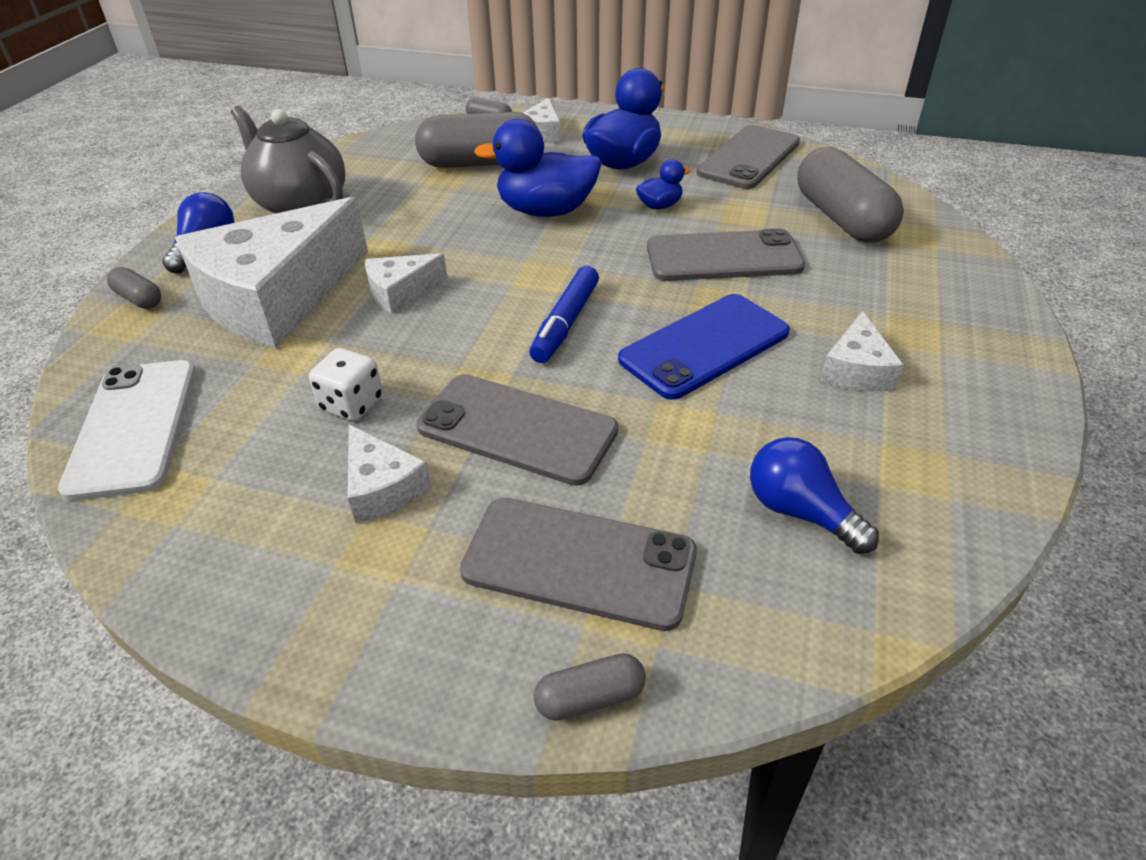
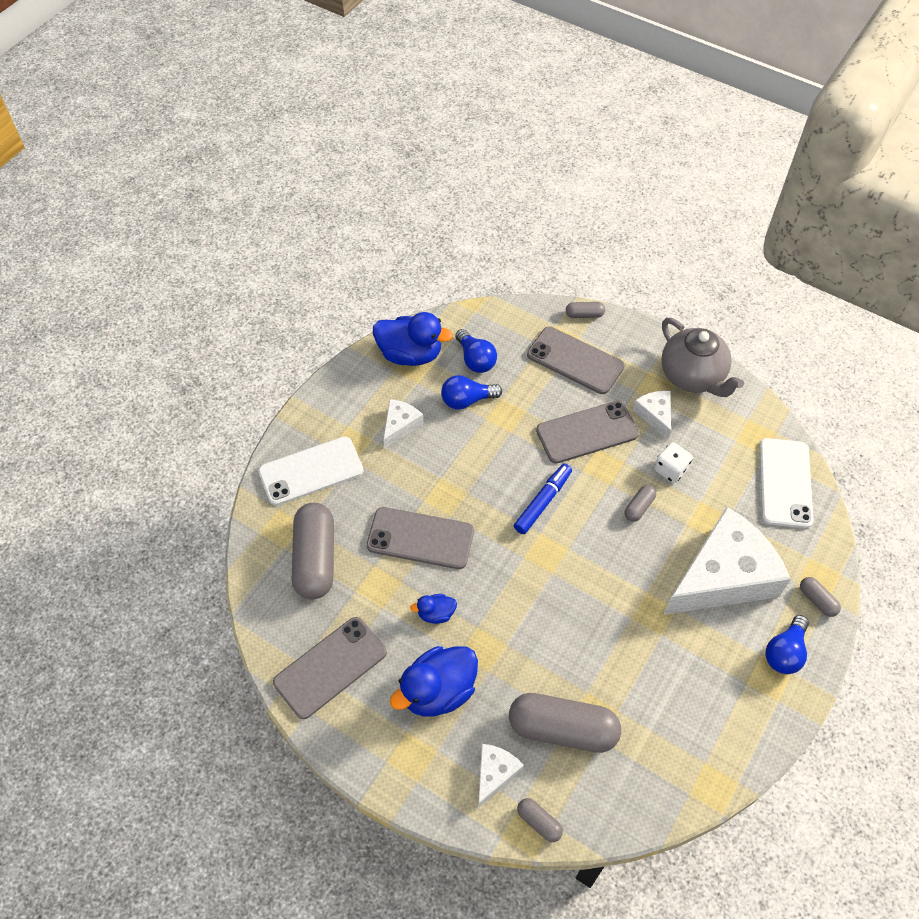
camera: 165 degrees left, 15 degrees up
grey teapot [231,106,345,214] -> grey teapot moved to [661,318,744,397]
white cheese [365,253,448,314] -> none
grey phone [417,374,618,486] -> grey phone turned 60 degrees counterclockwise [536,401,639,464]
blue duck [474,119,602,217] -> blue duck moved to [373,312,453,366]
blue phone [618,294,790,400] -> none
none -> white phone [258,436,363,506]
none -> blue light bulb [441,375,502,409]
none -> grey capsule [625,485,656,522]

